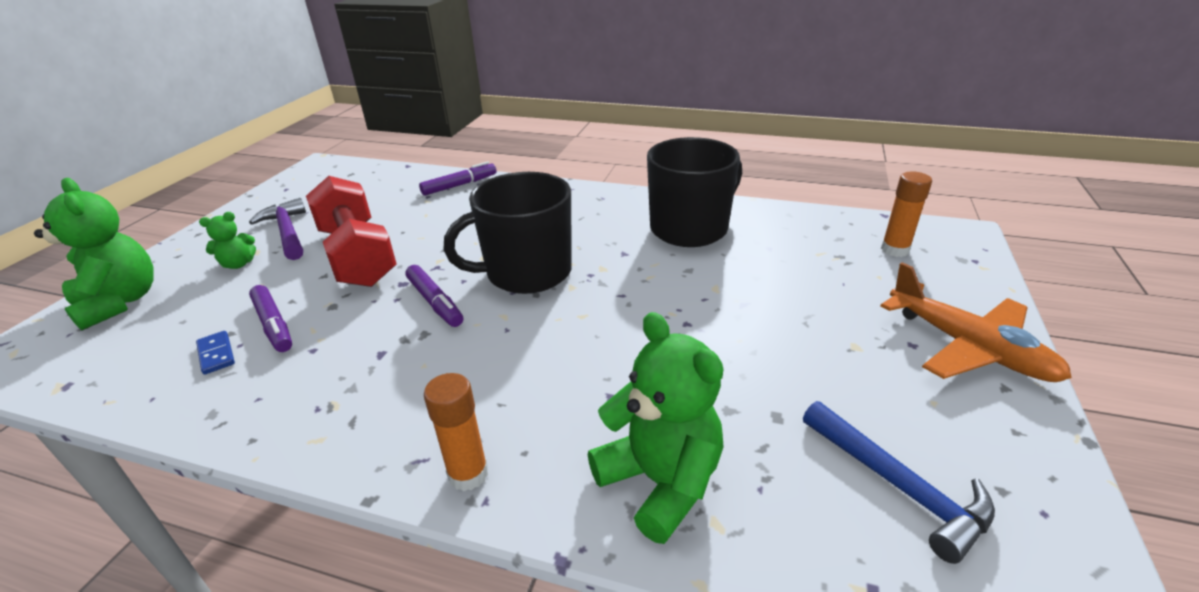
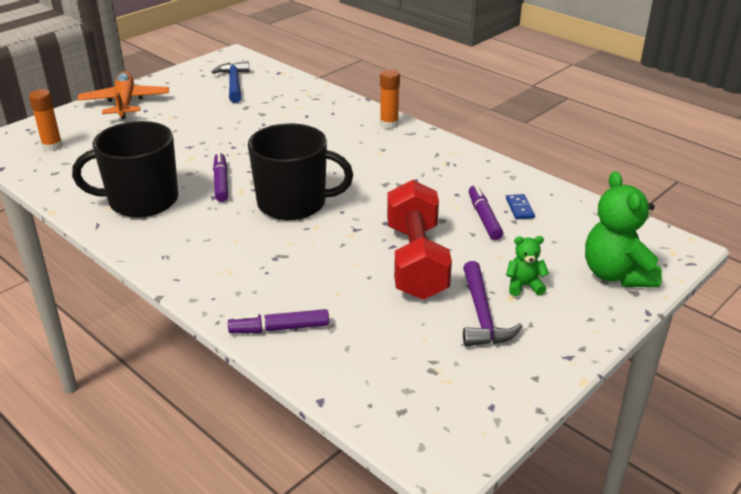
camera: 155 degrees left, 0 degrees up
purple marker [405,265,463,327] -> purple marker moved to [213,152,228,202]
green teddy bear [588,312,723,544] -> none

